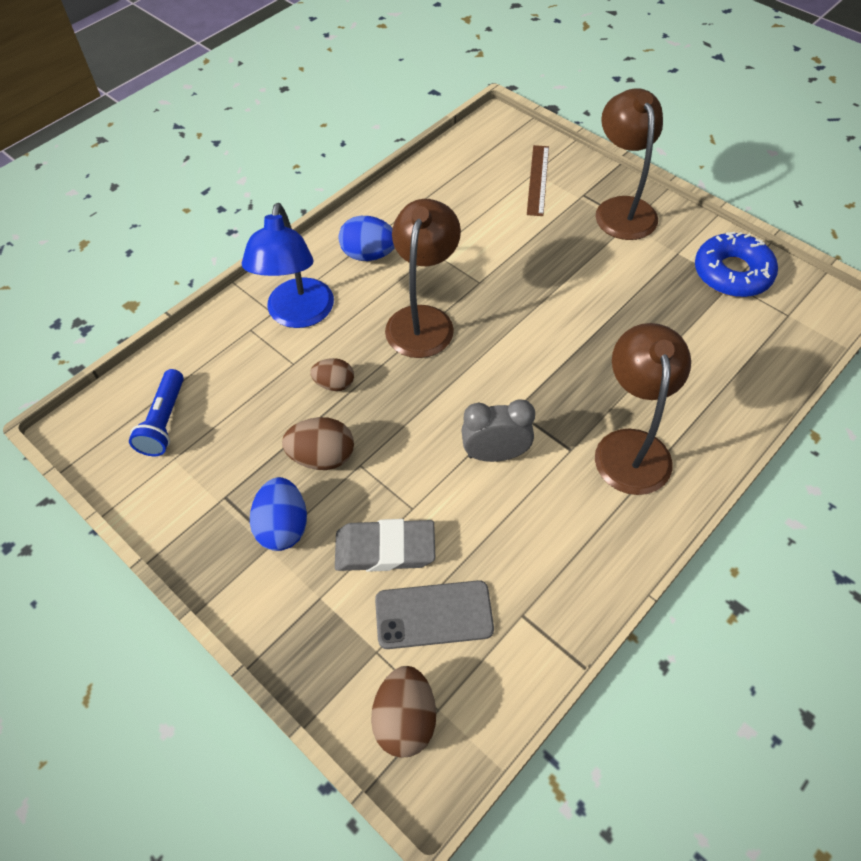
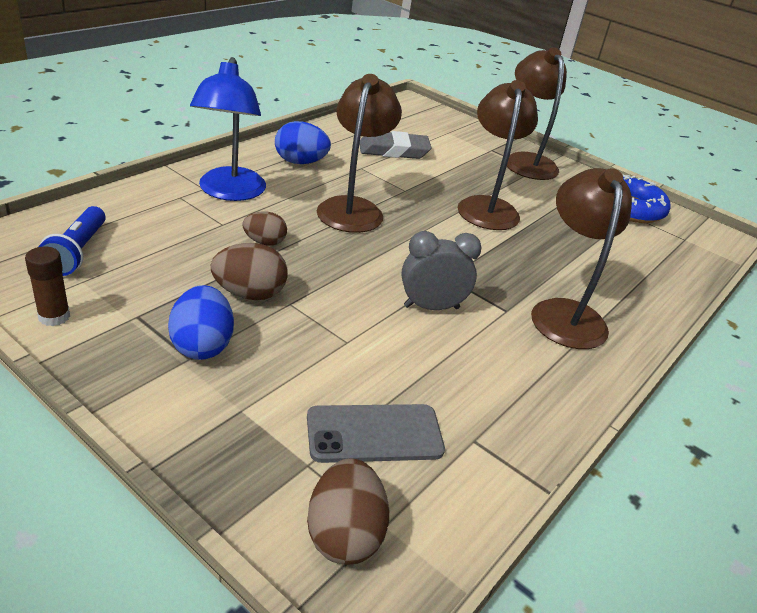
camera: 10 degrees left, 20 degrees down
grey eraser [335,519,435,572] -> grey eraser moved to [360,131,431,159]
brown ruler [527,145,549,216] -> none
none -> brown glue stick [25,246,70,326]
none -> brown lamp [457,80,538,230]

